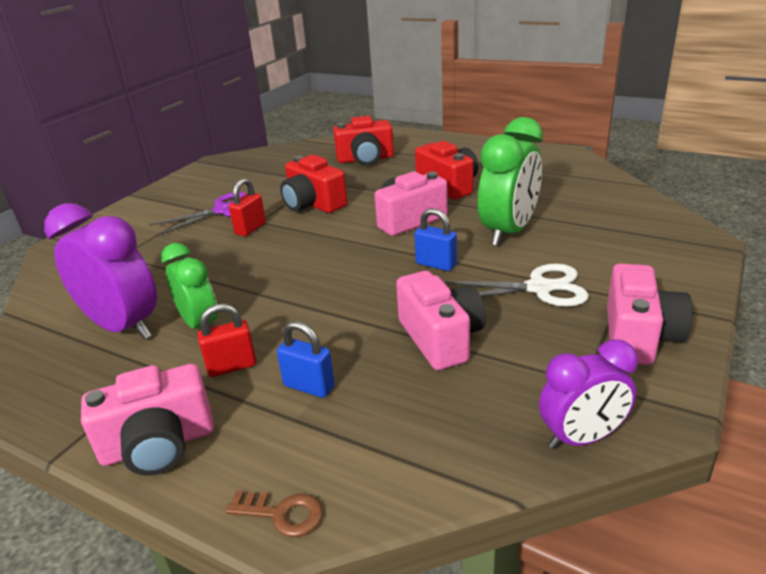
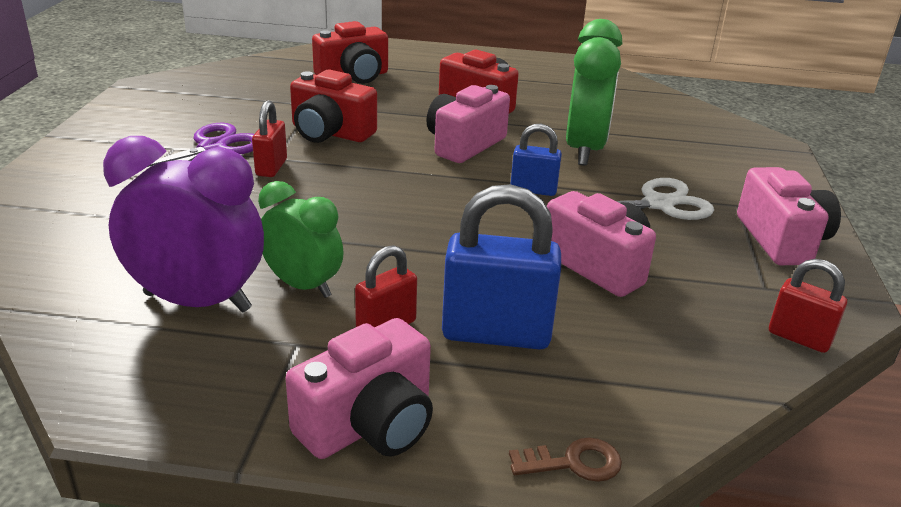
camera: 25 degrees left, 0 degrees up
blue padlock [277,321,335,398] -> blue padlock [442,184,561,349], size x1.78
purple clock [539,339,638,449] -> red padlock [769,259,847,353]

